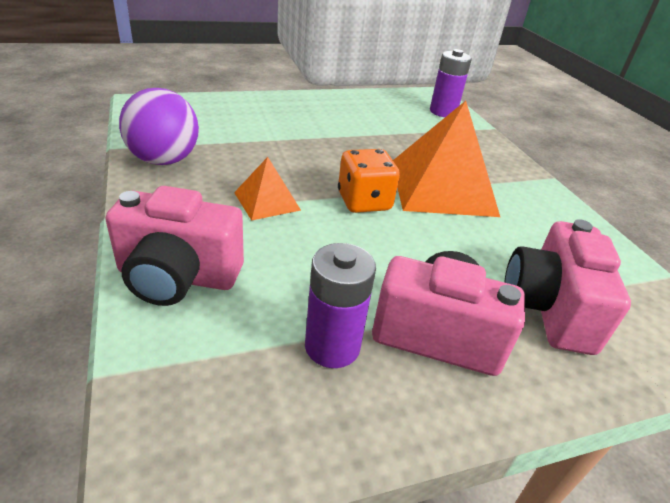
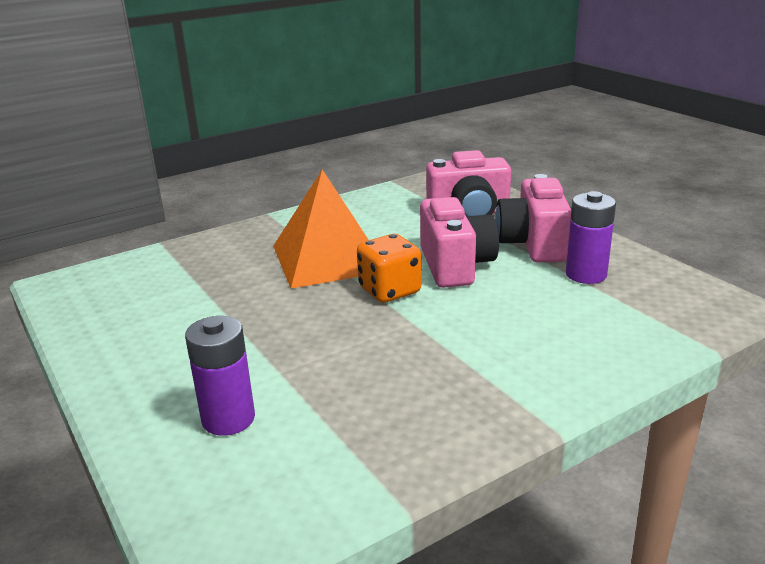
camera: 100 degrees left, 10 degrees down
pink camera [105,186,244,306] -> pink camera moved to [420,197,499,288]
purple ball [119,88,199,165] -> none
orange pyramid [234,157,301,221] -> none
purple battery [430,49,472,117] -> purple battery moved to [185,316,255,436]

